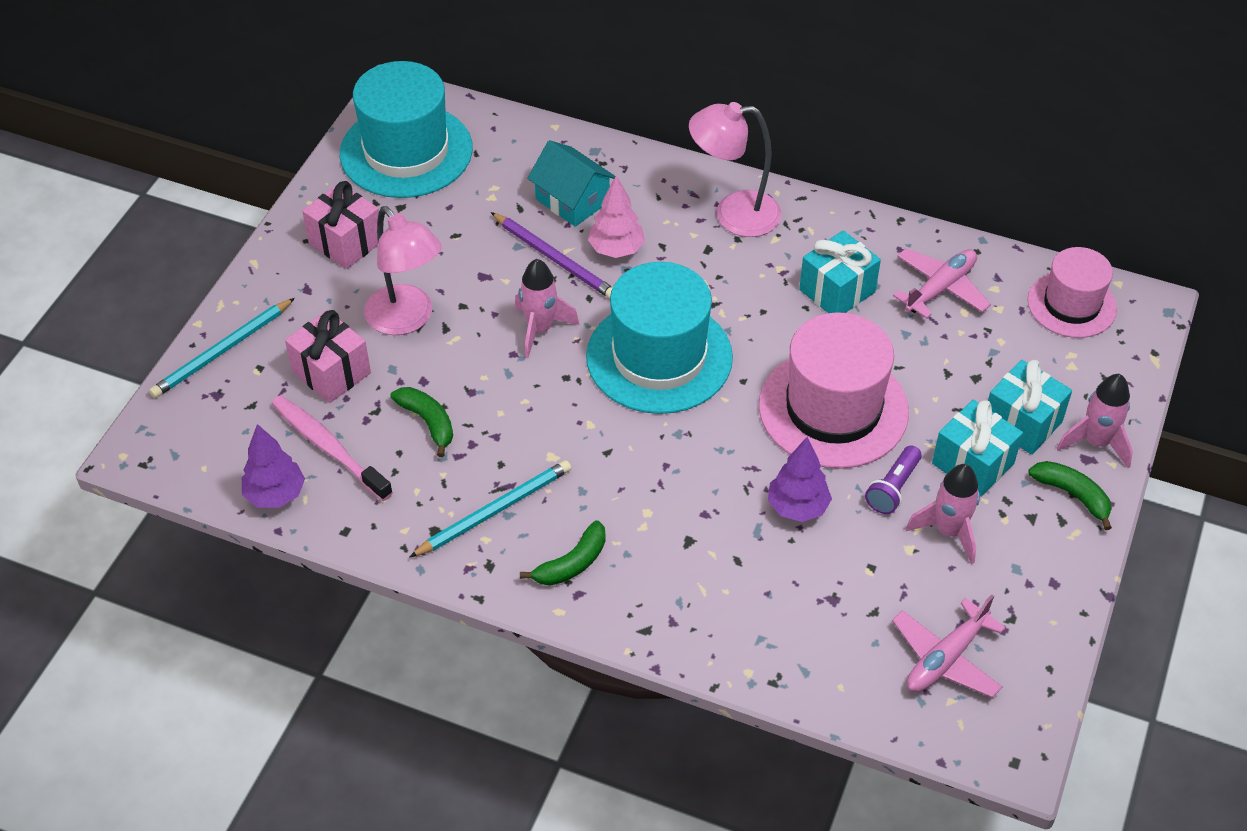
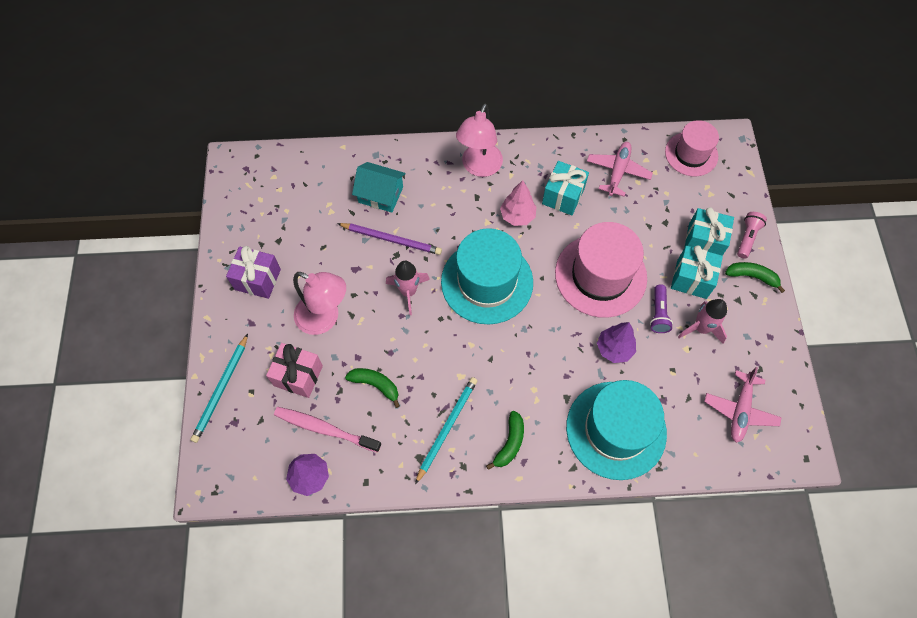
camera: 25 degrees left, 15 degrees up
pink gift [302,181,379,269] -> purple gift [226,246,281,299]
turquoise hat [340,61,473,198] -> turquoise hat moved to [566,380,667,480]
pink tree [588,175,645,258] -> pink tree moved to [500,180,537,226]
pink lamp [689,102,782,237] -> pink lamp turned 45 degrees counterclockwise [456,104,503,177]
pink rocket [1057,374,1133,468] -> pink flashlight [737,212,767,259]

